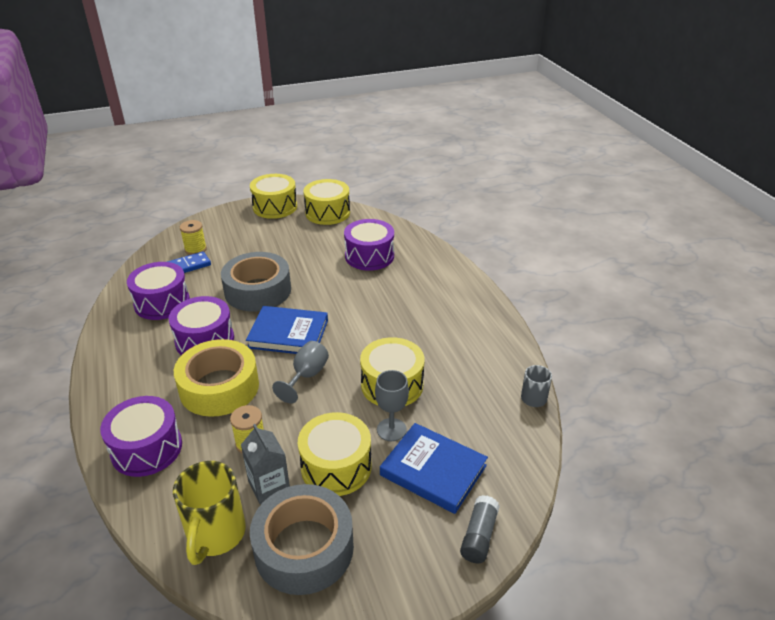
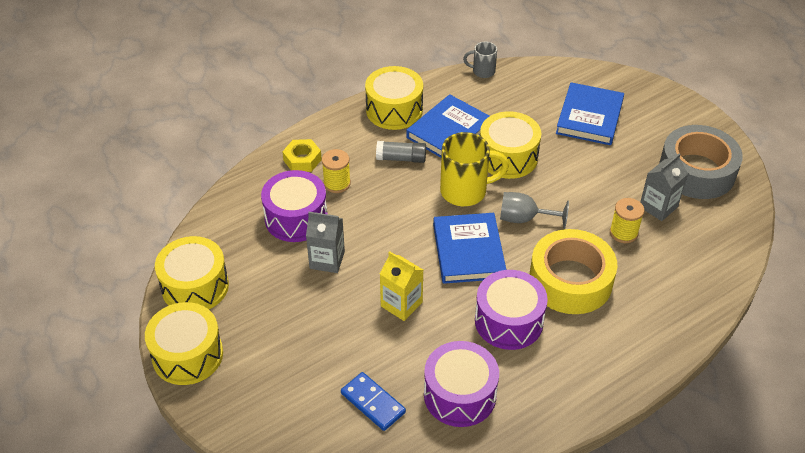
camera: 105 degrees left, 10 degrees up
purple drum [100,396,182,477] -> none
yellow mug [173,461,246,565] -> yellow mug moved to [440,132,509,206]
yellow spool [180,220,207,255] -> yellow spool moved to [322,149,351,193]
grey tape [221,252,291,311] -> yellow carton [380,251,423,321]
yellow drum [298,412,372,496] -> yellow drum moved to [365,66,423,130]
grey goblet [375,370,409,441] -> none
grey glue stick [460,495,500,563] -> grey glue stick moved to [376,141,426,163]
none -> yellow nut [282,139,322,172]
none -> grey carton [306,212,345,273]
none -> blue book [406,94,489,158]

